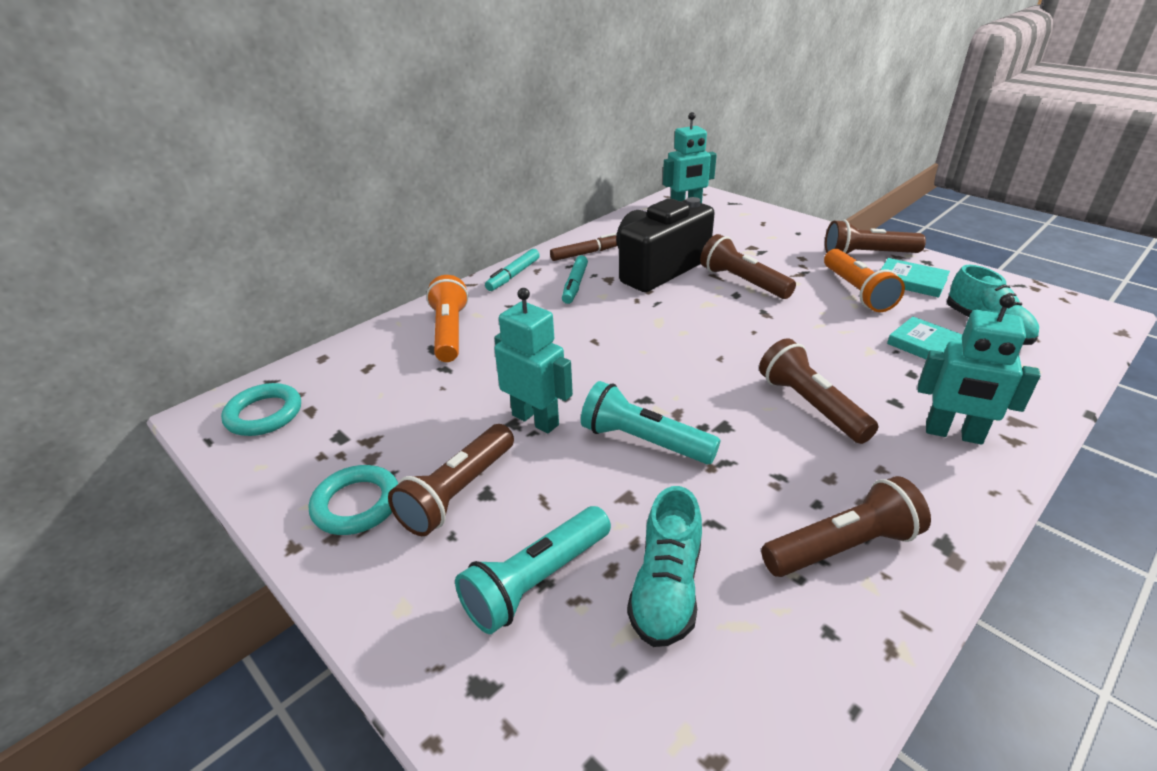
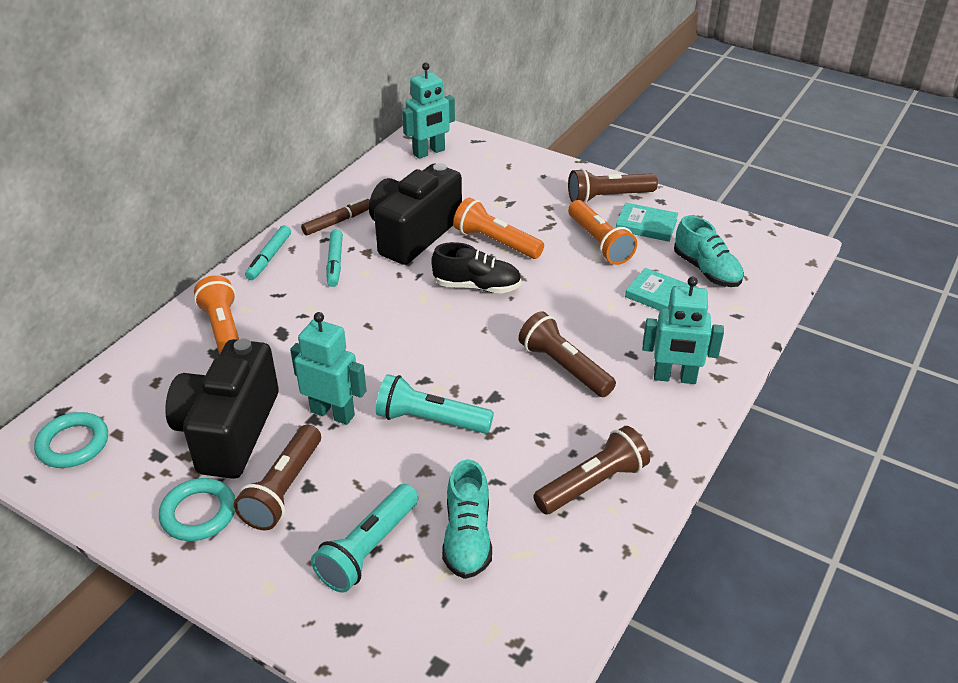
camera: 15 degrees left, 5 degrees up
brown flashlight [700,234,796,299] -> orange flashlight [453,198,544,259]
none -> black camera [165,339,279,479]
none -> black shoe [431,242,521,293]

